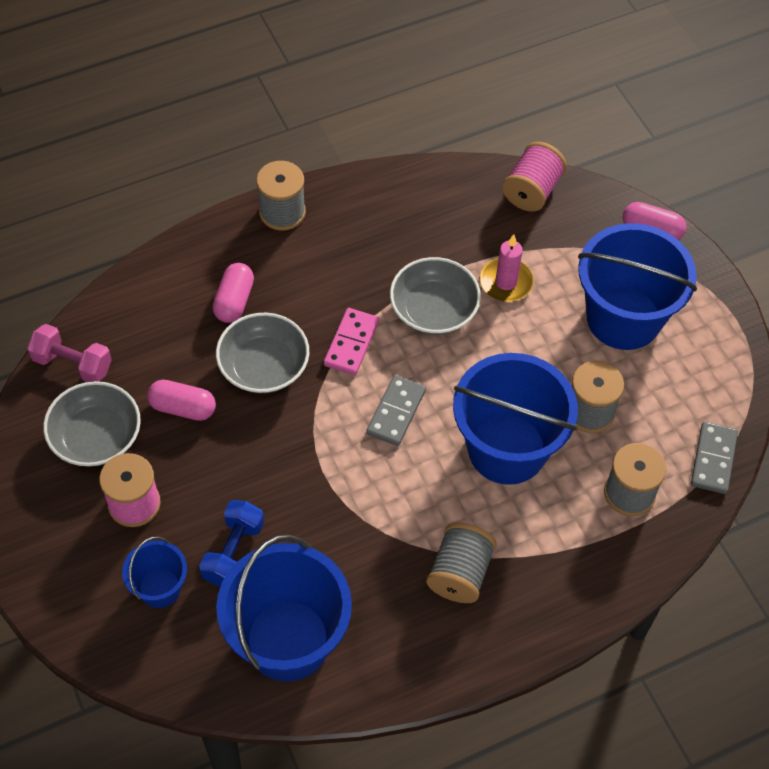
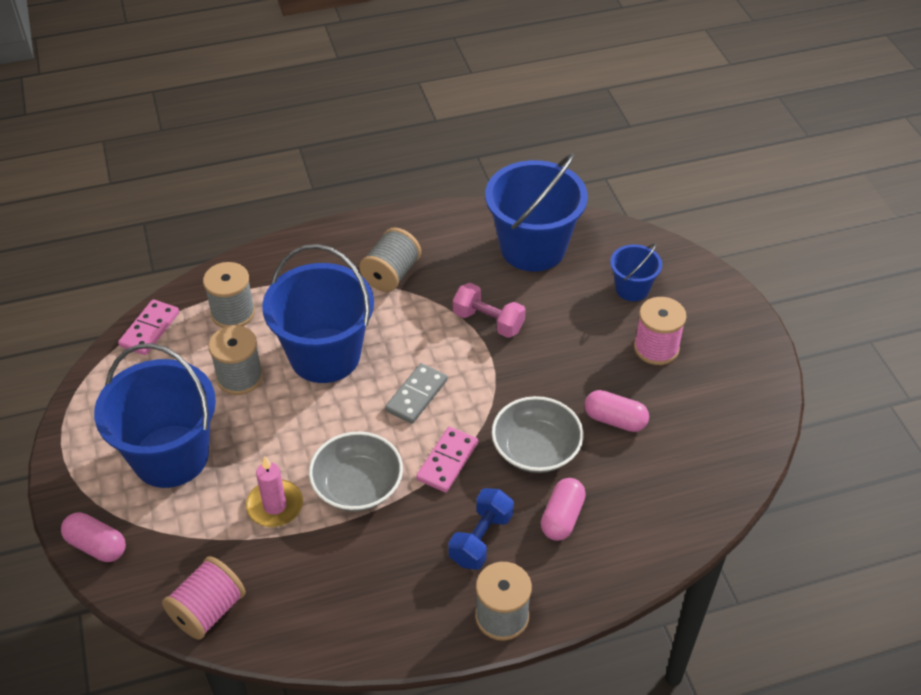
camera: 170 degrees left, 10 degrees down
pink dumbbell [27,324,112,382] -> pink dumbbell moved to [453,283,526,338]
grey bowl [43,381,141,467] -> none
blue dumbbell [199,500,264,587] -> blue dumbbell moved to [448,488,514,570]
grey domino [691,422,738,494] -> pink domino [118,299,179,355]

